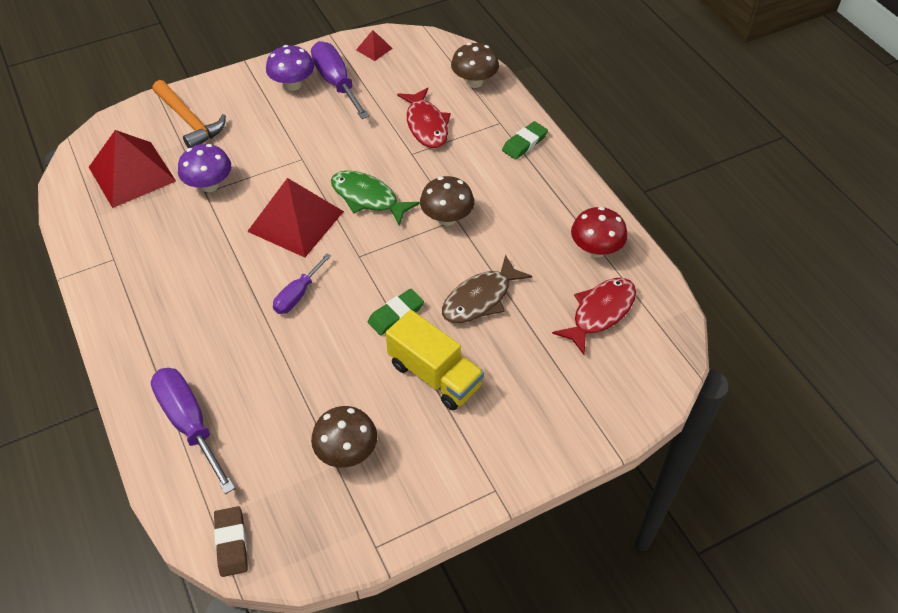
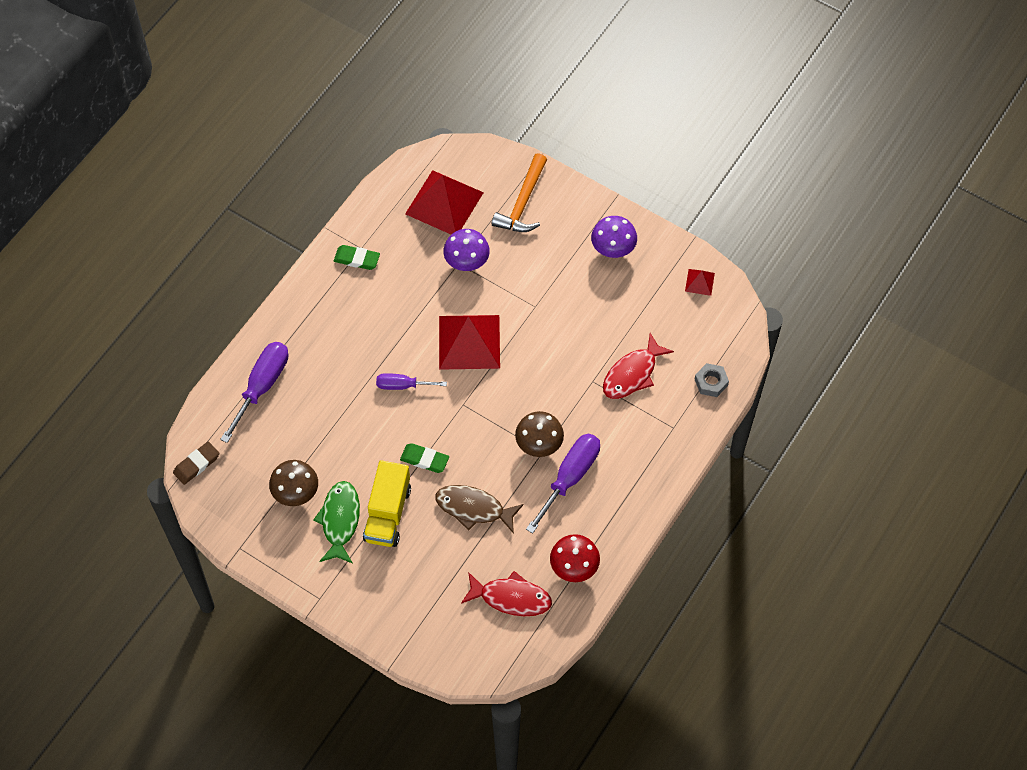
camera: 60 degrees right, 10 degrees up
purple screwdriver [311,41,369,119] -> purple screwdriver moved to [526,434,600,534]
green fish [331,171,420,226] -> green fish moved to [313,481,360,564]
brown mushroom [451,43,499,88] -> grey nut [695,363,729,397]
green eraser [502,121,548,160] -> green eraser moved to [334,245,380,270]

